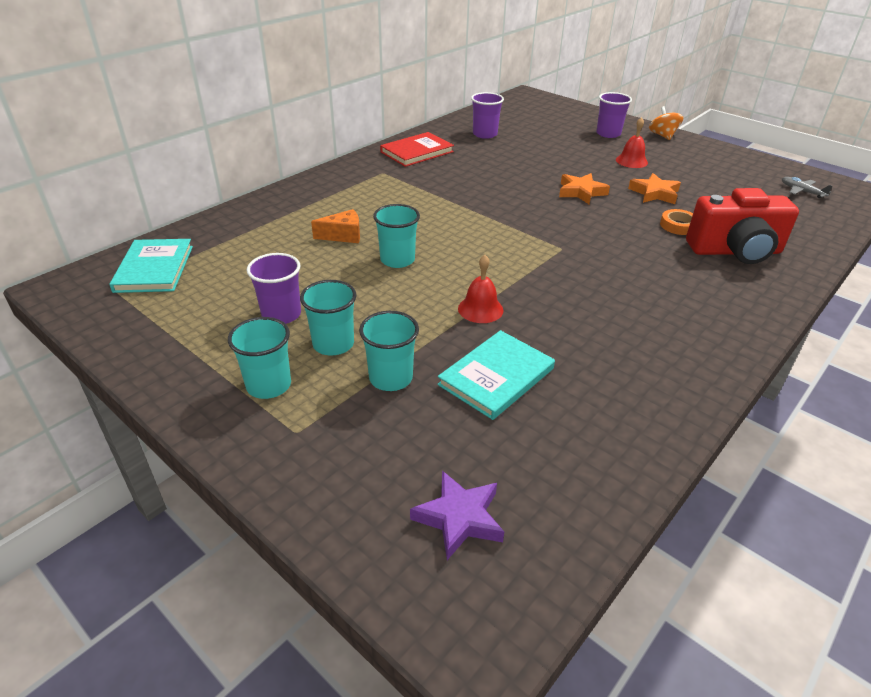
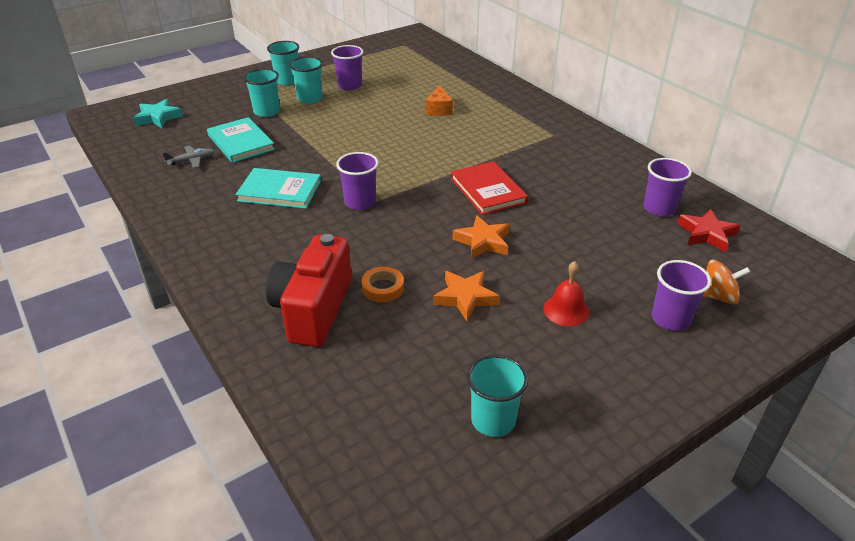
camera: 105 degrees right, 0 degrees up
turquoise book [109,239,193,293] -> turquoise book moved to [235,168,321,209]
turquoise cup [373,204,420,268] -> turquoise cup moved to [467,354,528,437]
red book [380,132,454,167] -> red book moved to [451,161,528,215]
purple star [410,470,504,560] -> turquoise star [133,99,183,128]
red bell [458,255,503,323] -> none
orange spinning top [649,106,683,140] -> orange spinning top moved to [703,260,750,305]
grey plane [782,177,833,198] -> grey plane moved to [163,146,214,168]
none -> purple cup [336,152,379,210]
none -> red star [677,209,740,252]

